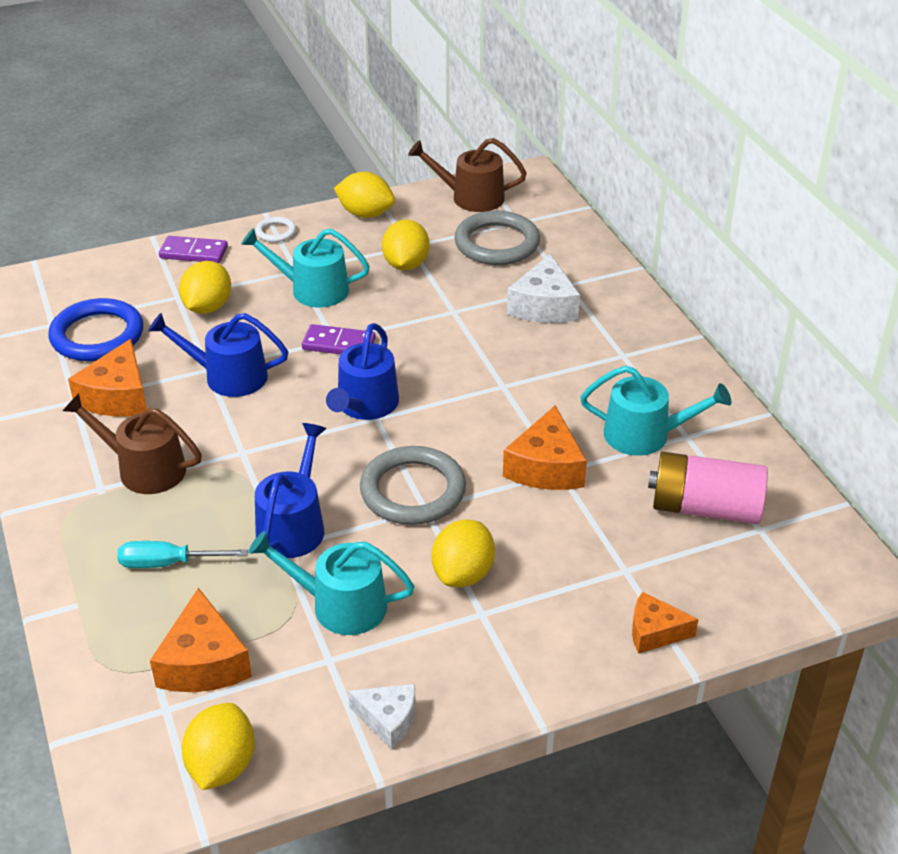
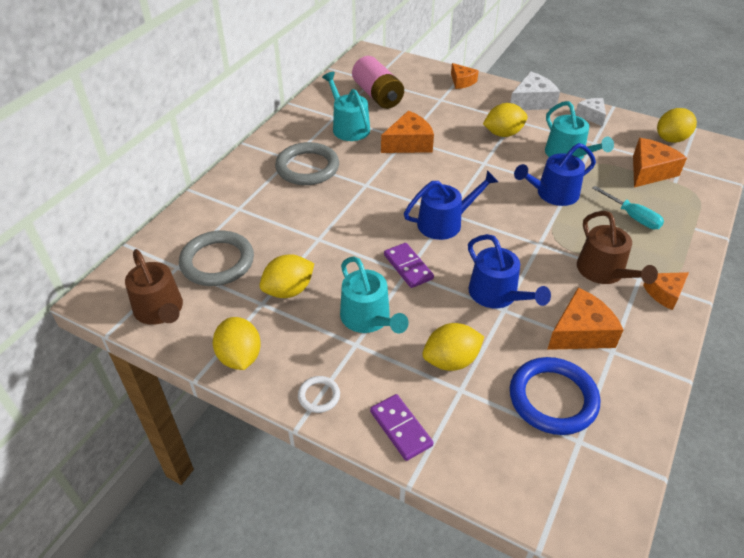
camera: 130 degrees left, 5 degrees up
grey ring [360,446,466,525] -> grey ring moved to [275,142,339,185]
white cheese [507,254,580,323] -> white cheese moved to [510,71,560,110]
none -> orange cheese [643,272,689,310]

